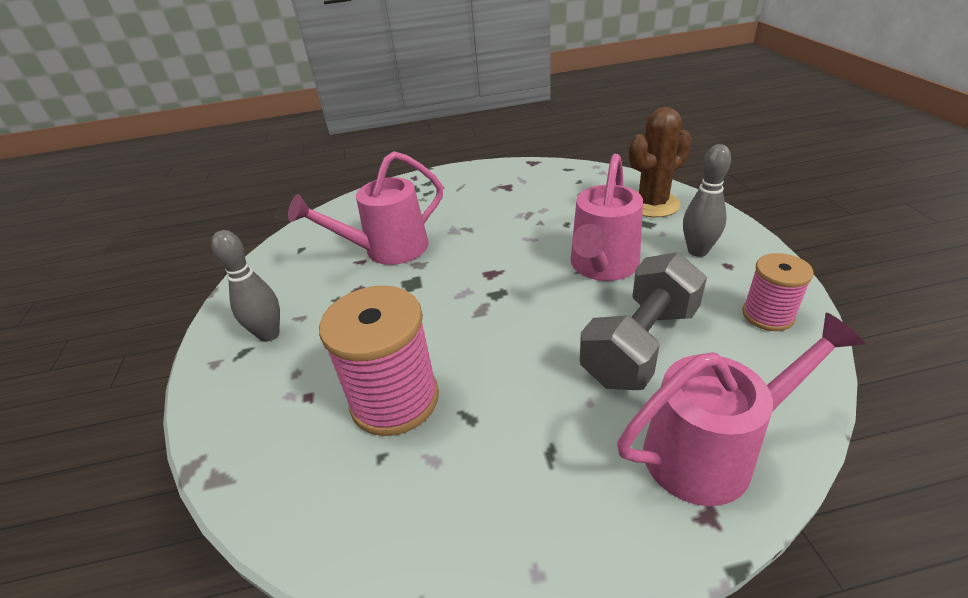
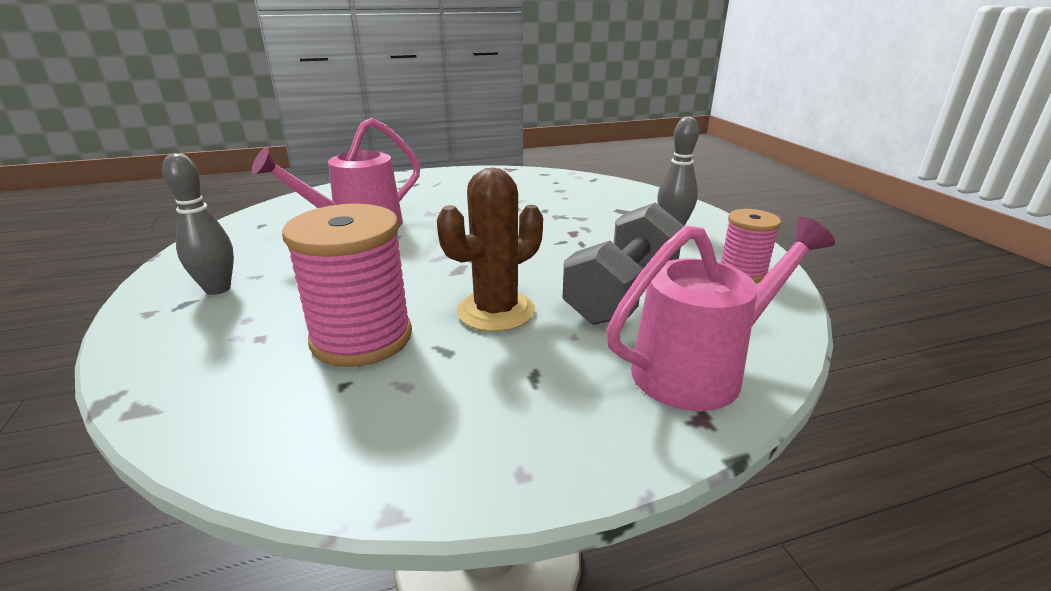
camera: 10 degrees left, 10 degrees down
pink watering can [571,154,643,281] -> none
brown cactus [629,107,692,217] -> brown cactus moved to [437,168,543,332]

